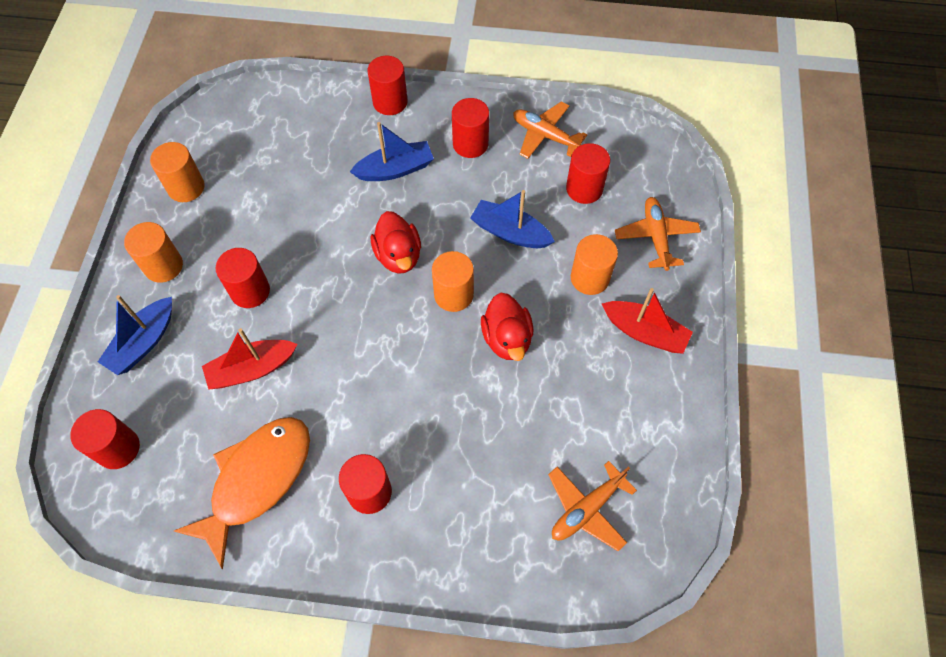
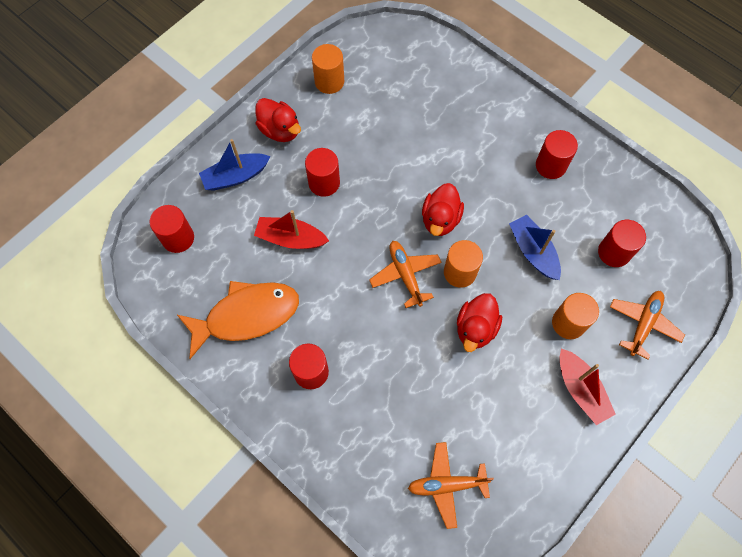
camera: 35 degrees right, 5 degrees up
orange cylinder [124,222,183,283] -> red duck [255,98,301,142]
blue boat [350,122,434,181] -> none
red cylinder [367,56,408,115] -> none
orange plane [513,102,587,159] -> orange plane moved to [369,241,441,308]

